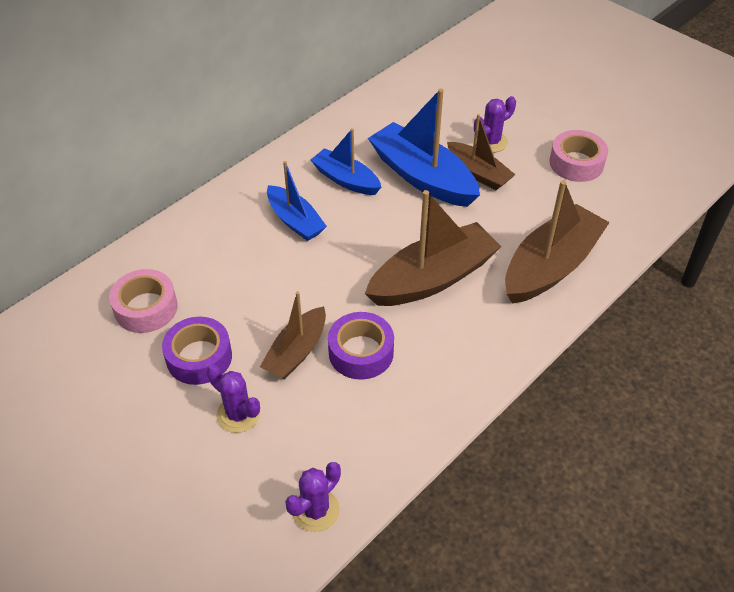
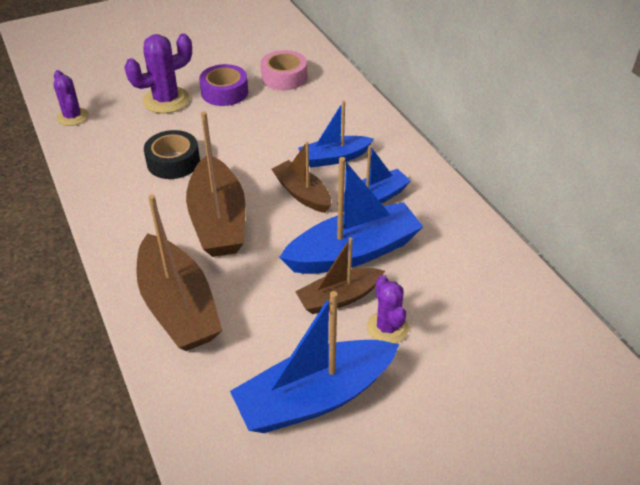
camera: 110 degrees right, 5 degrees down
purple cactus [206,364,260,433] -> purple cactus [124,33,192,114], size x1.54
brown boat [260,291,326,379] -> brown boat moved to [271,142,331,213]
purple tape [328,312,394,380] -> black tape [144,130,200,179]
pink tape [549,130,608,182] -> blue boat [230,291,399,433]

